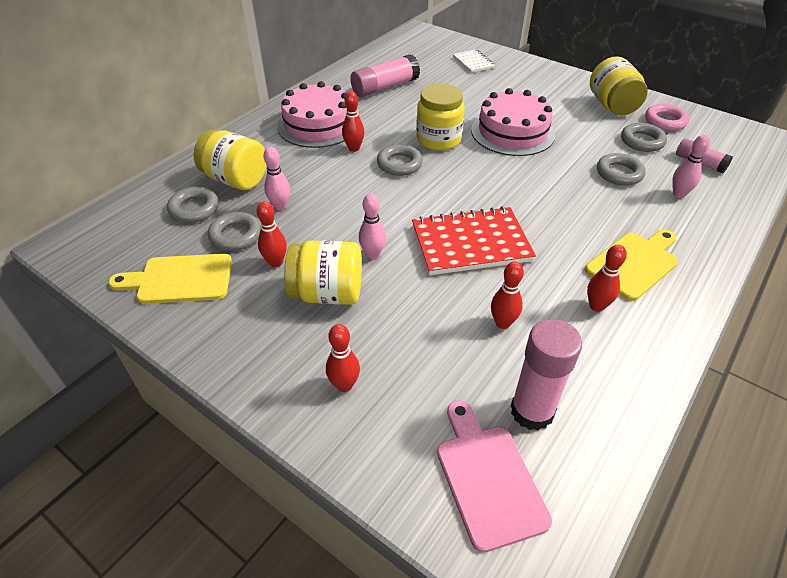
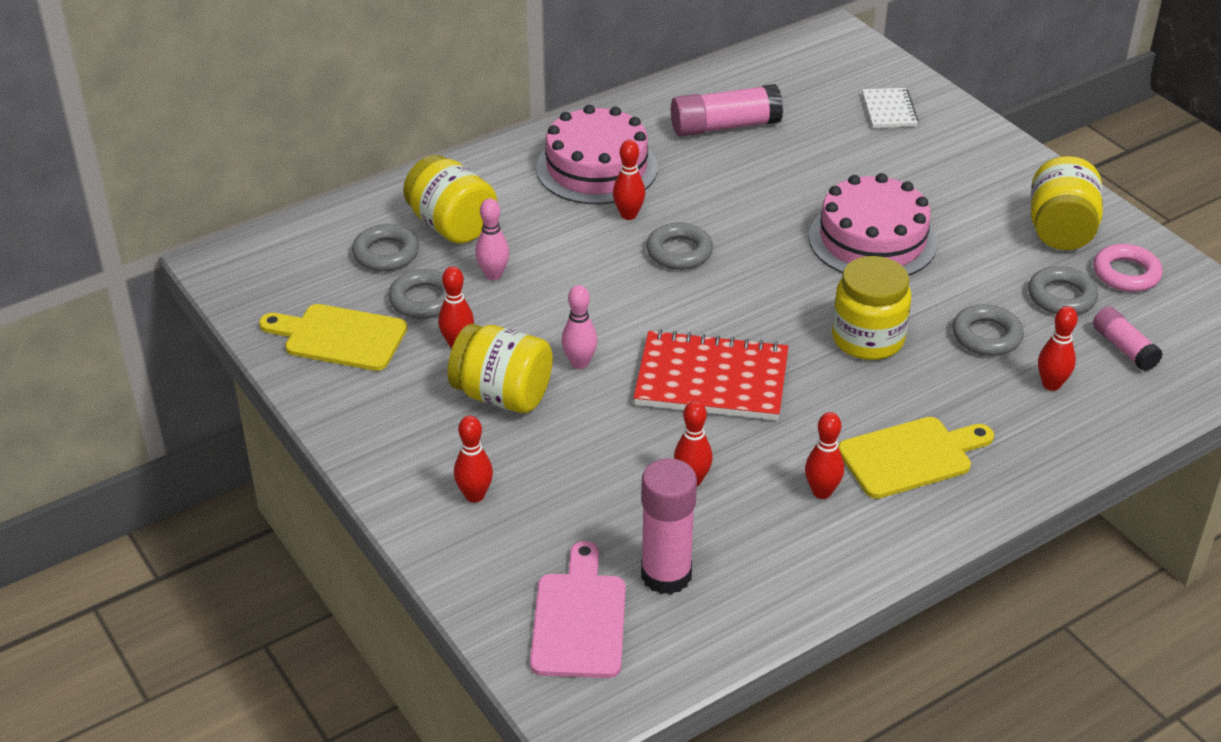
camera: 20 degrees right, 5 degrees down
yellow jar [416,84,465,151] -> yellow jar moved to [832,256,912,360]
pink bowling pin [672,135,710,198] -> red bowling pin [1038,306,1078,391]

